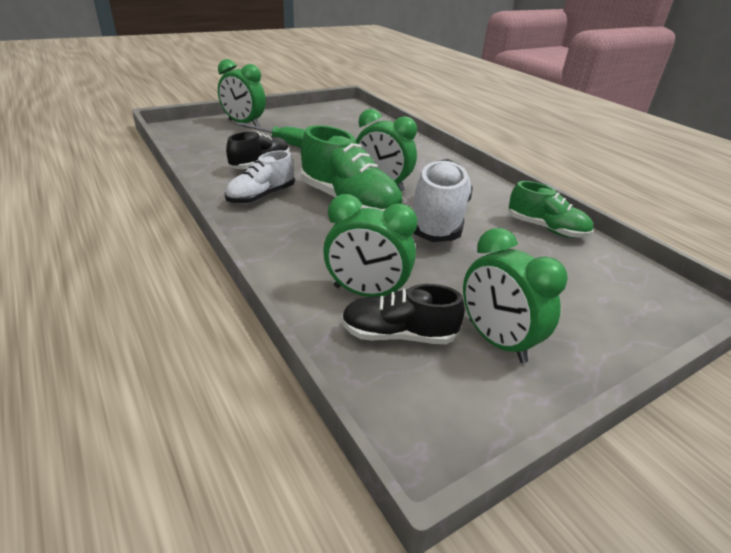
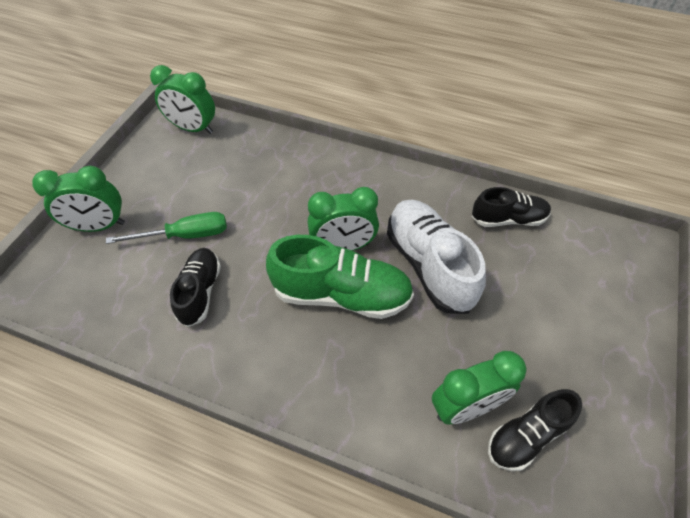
camera: 35 degrees left, 20 degrees up
white shoe [225,150,295,204] -> none
green clock [463,228,568,363] -> green clock moved to [150,65,215,134]
green shoe [508,181,593,238] -> black shoe [472,187,551,227]

